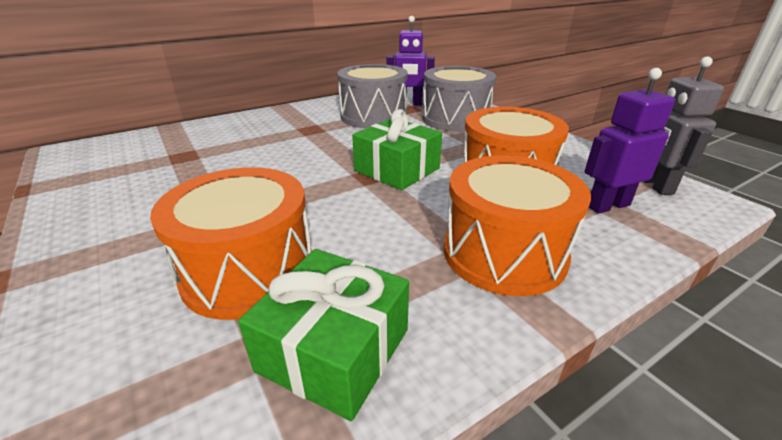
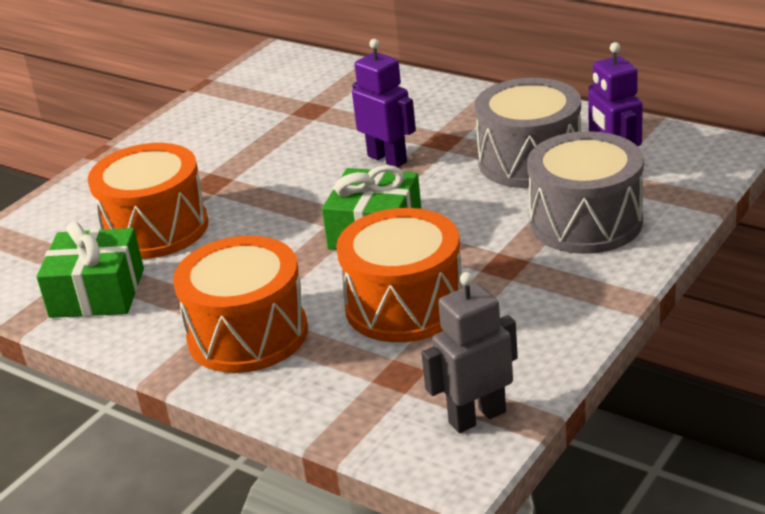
camera: 70 degrees right, 0 degrees up
purple robot [584,68,675,214] -> purple robot moved to [352,39,416,167]

